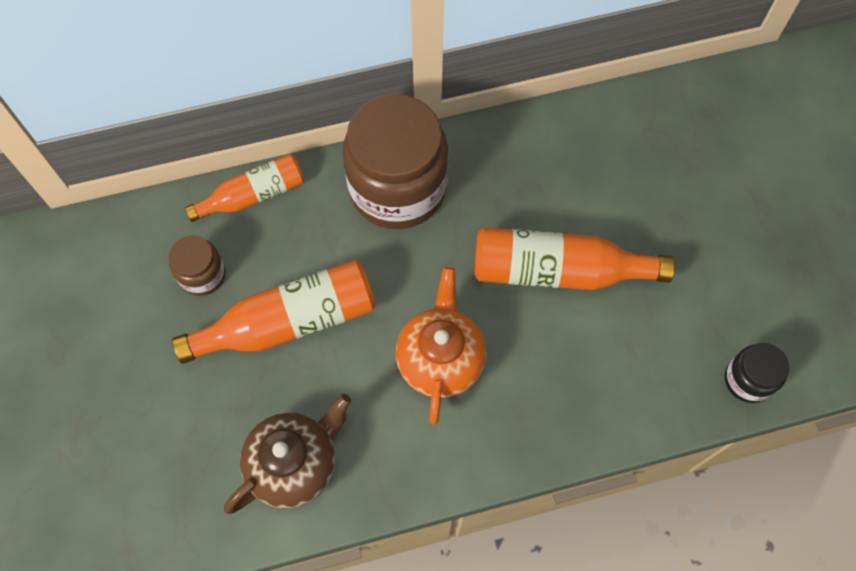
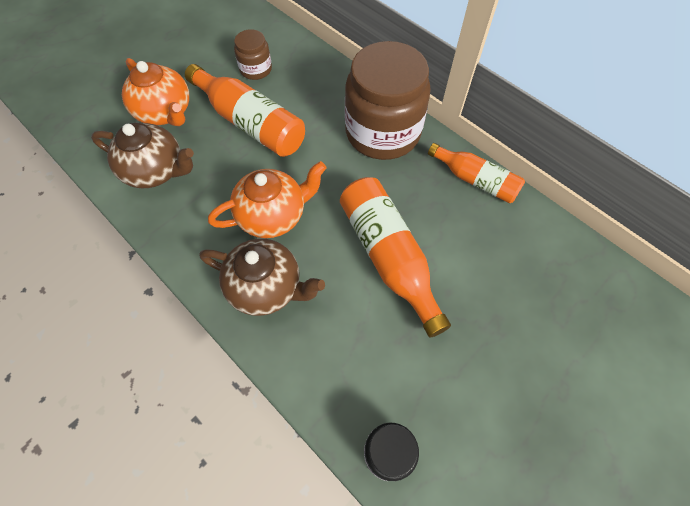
camera: 60 degrees right, 5 degrees down
orange bottle [185,154,304,222] -> orange bottle moved to [428,143,525,203]
none -> orange teapot [122,58,189,126]
none -> brown teapot [200,239,325,316]

